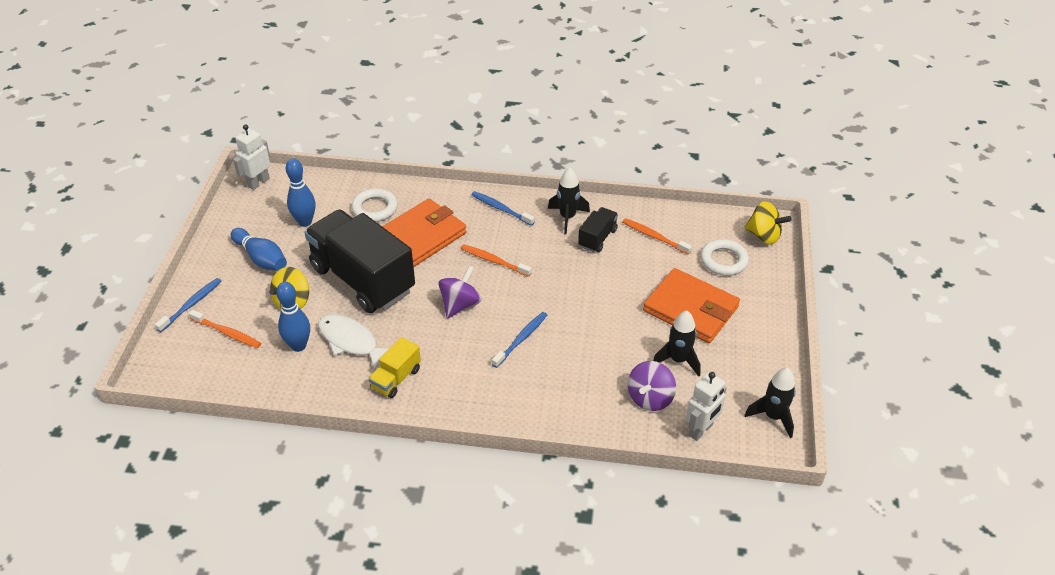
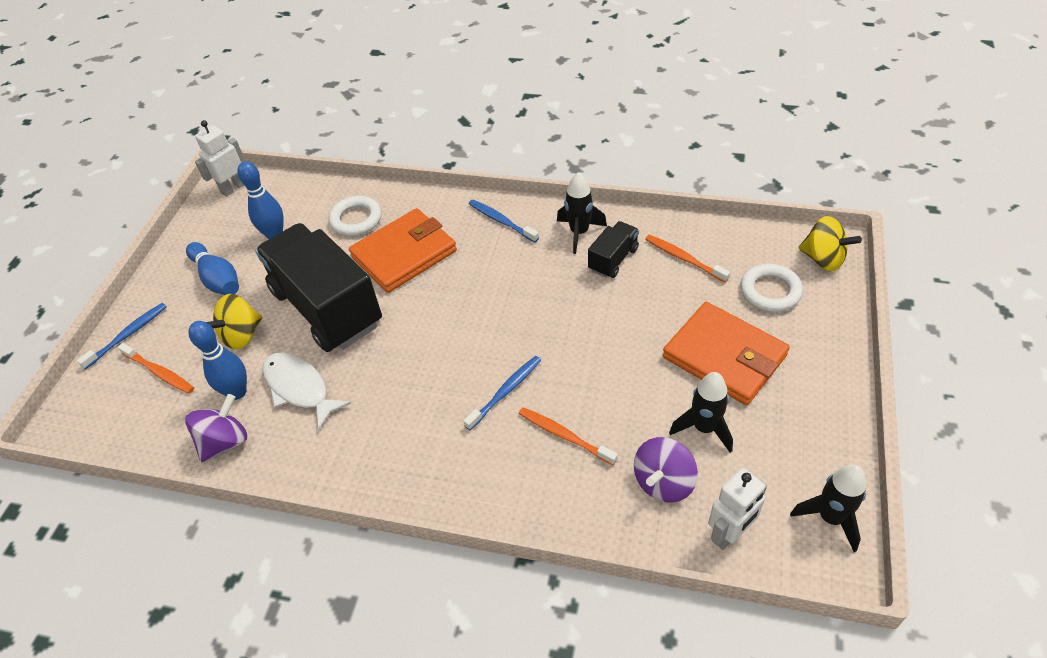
camera: 10 degrees right, 5 degrees up
yellow truck [368,337,421,398] -> none
purple spinning top [438,266,481,318] -> purple spinning top moved to [185,394,247,462]
orange toothbrush [460,244,532,277] -> orange toothbrush moved to [519,407,618,465]

